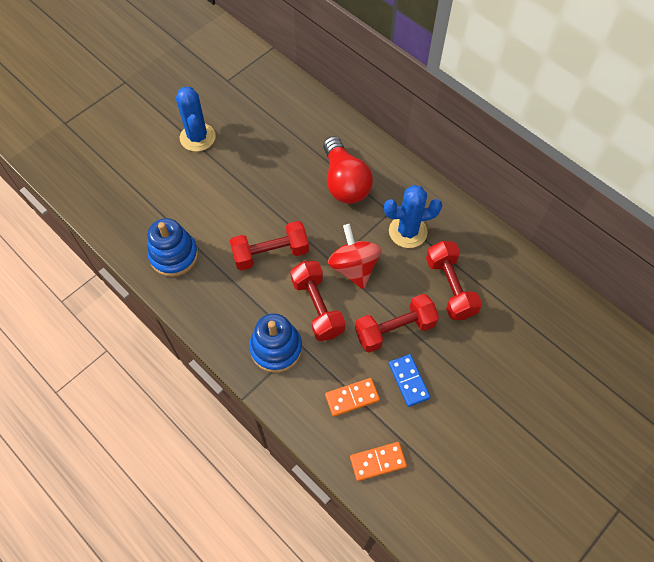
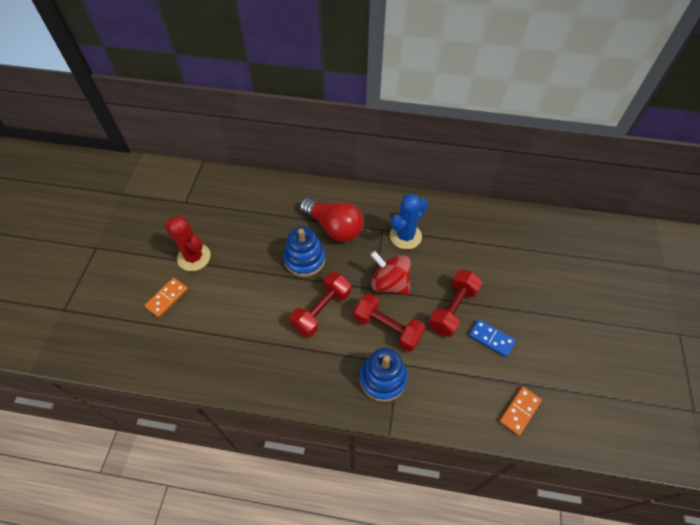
camera: 35 degrees left, 5 degrees down
blue stacking toy [147,218,198,277] -> blue stacking toy moved to [284,226,326,277]
blue cactus [176,87,216,152] -> red cactus [164,216,211,271]
orange domino [325,378,380,417] -> orange domino moved to [144,278,188,317]
red dumbbell [426,241,482,320] -> none

